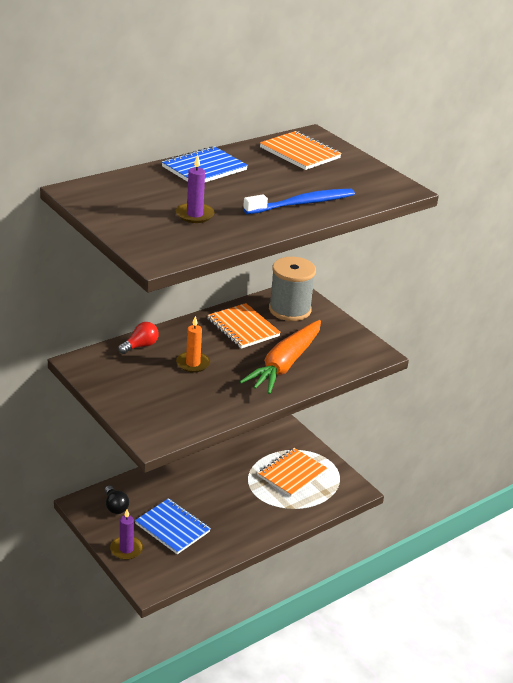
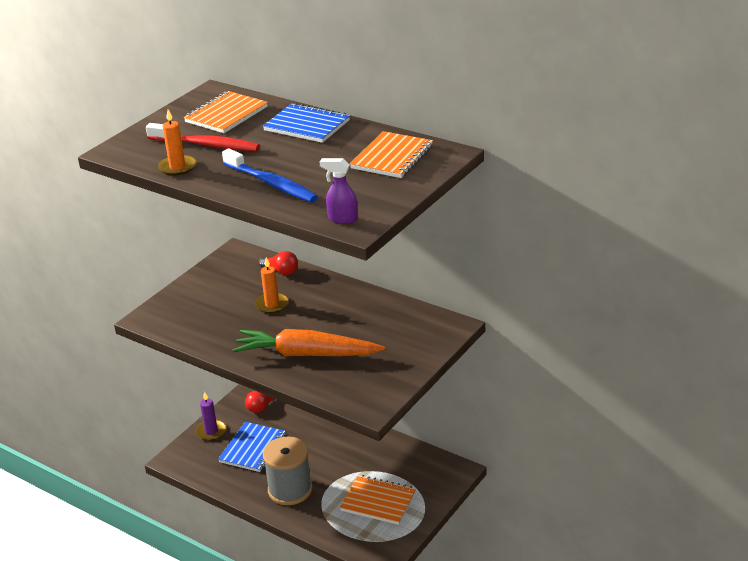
camera: 75 degrees right, 0 degrees up
black light bulb [105,486,129,514] -> red light bulb [245,391,275,413]
purple candle [176,154,215,223] -> red toothbrush [146,123,260,151]
orange notebook [207,303,281,349] -> orange notebook moved to [184,91,268,133]
grey spool [269,257,316,321] -> grey spool moved to [263,437,312,505]
none -> orange candle [158,109,196,176]
none -> purple spray bottle [320,158,358,224]

